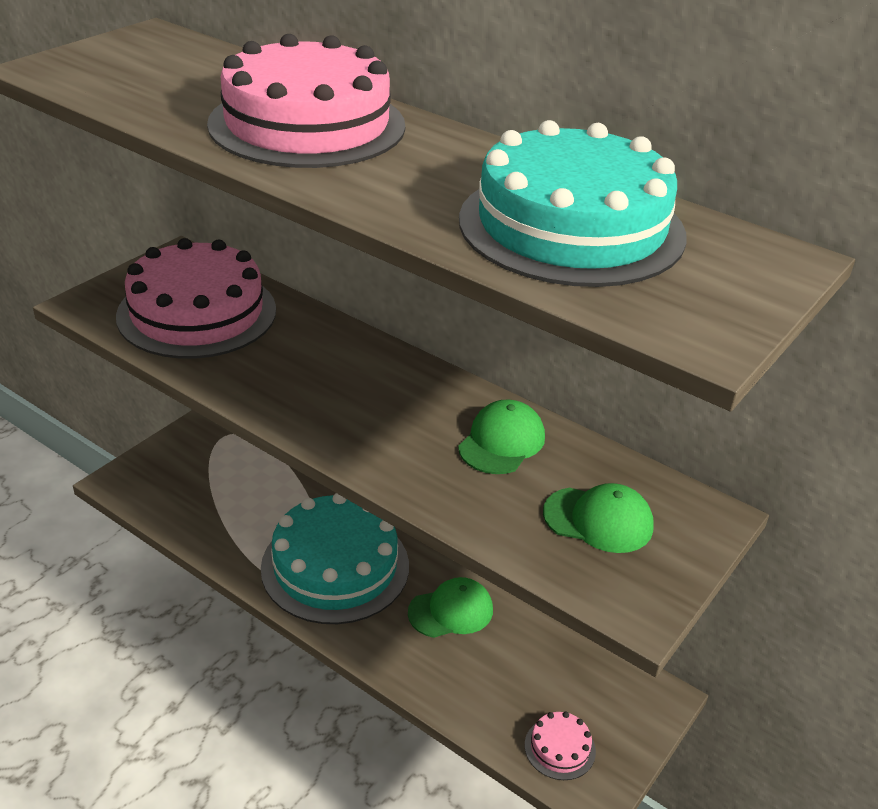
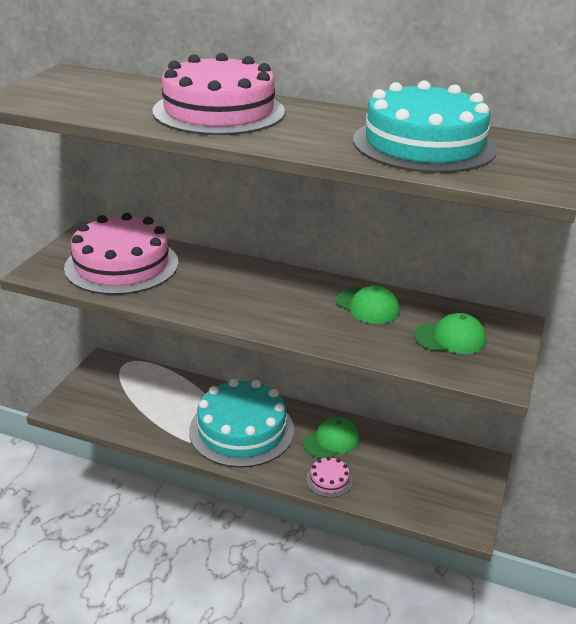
camera: 15 degrees left, 5 degrees down
green cap [458,400,545,474] -> green cap turned 120 degrees clockwise [336,286,400,324]
pink cake [525,711,596,780] -> pink cake moved to [306,457,353,498]

